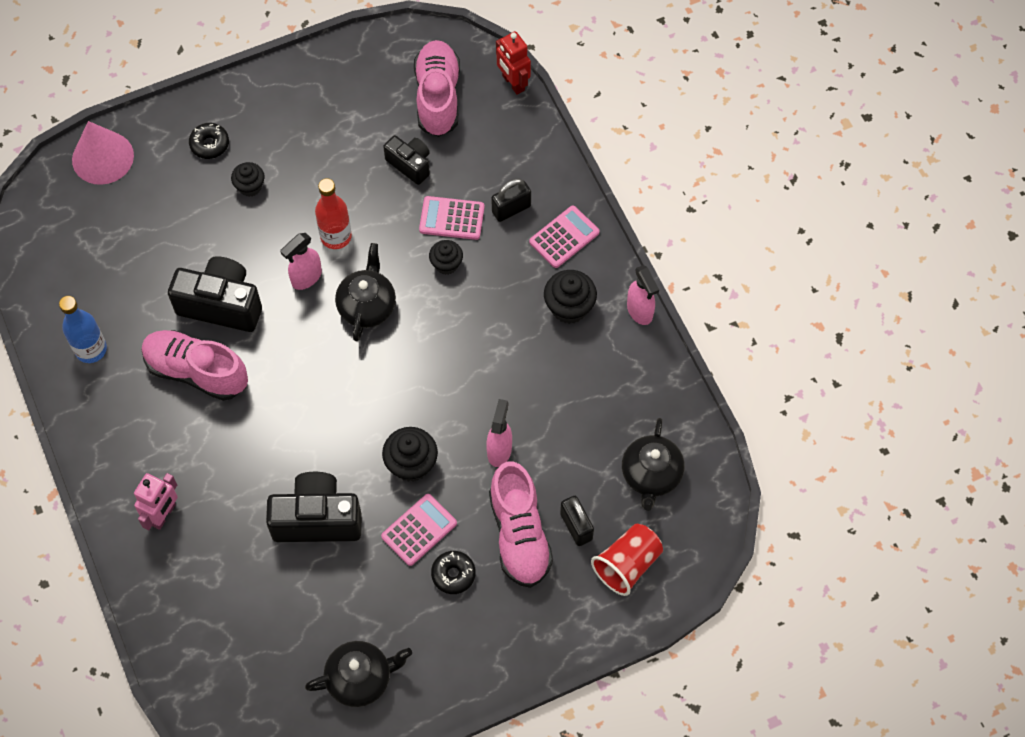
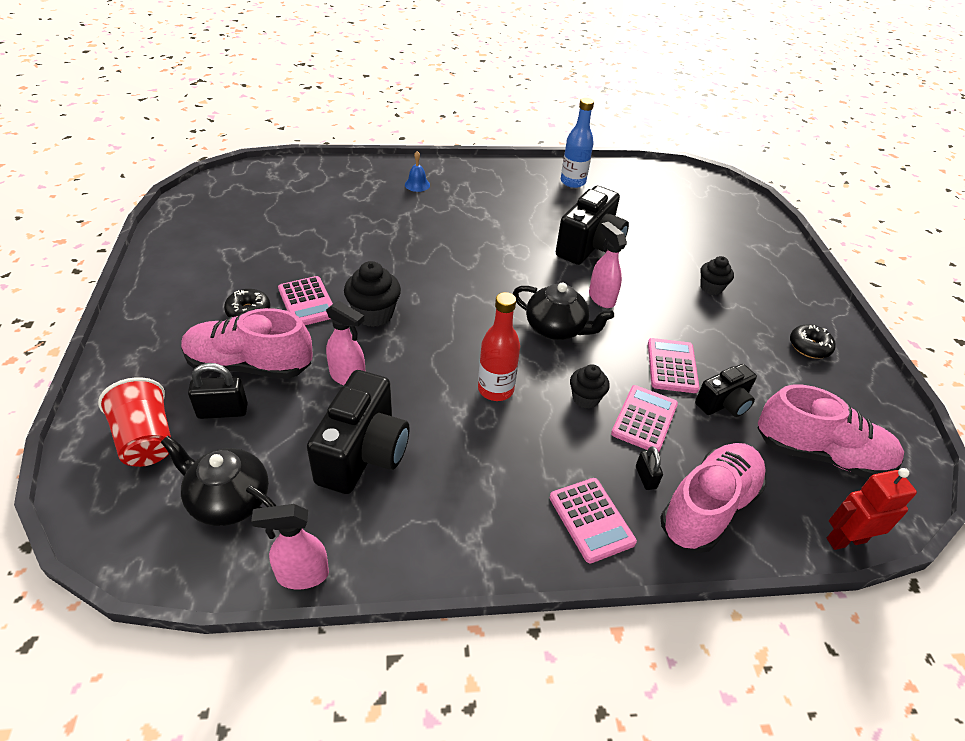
camera: 105 degrees right, 20 degrees down
pink cone [72,121,134,185] -> none
pink robot [134,473,178,530] -> blue bell [405,151,430,192]
pink shoe [142,330,248,401] -> pink shoe moved to [660,443,766,553]
black donut [189,123,229,159] -> black donut moved to [790,324,836,359]
black camera [266,472,362,542] -> black camera moved to [307,370,409,494]
black teapot [305,641,412,707] -> none
red bottle [315,178,352,249] -> red bottle moved to [478,292,520,401]
black padlock [491,178,531,222] -> black padlock [636,446,663,490], size x0.63
black cupcake [544,270,597,324] -> none
pink spray bottle [627,265,659,325] -> pink spray bottle moved to [251,504,329,589]
none -> pink calculator [648,338,700,393]

